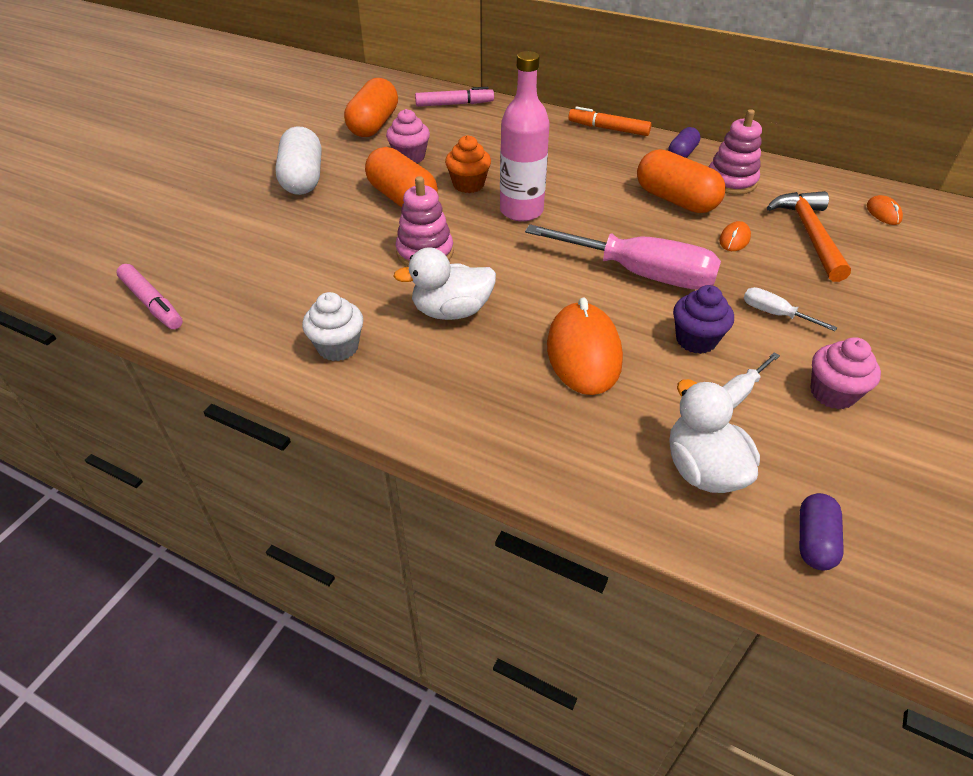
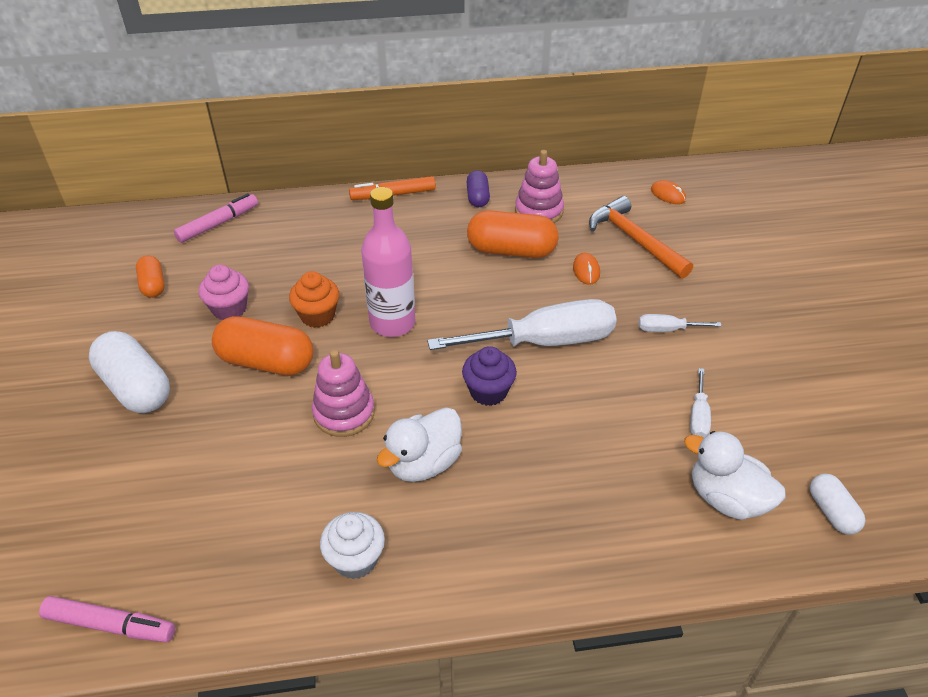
camera: 35 degrees left, 0 degrees up
orange capsule [344,78,398,137] -> orange capsule [136,255,165,298], size x0.55
pink screwdriver [525,224,721,290] -> white screwdriver [427,299,617,350]
orange mouse [547,297,623,395] -> none
purple cupcake [673,285,734,354] -> purple cupcake moved to [462,346,517,406]
purple capsule [799,493,844,570] -> white capsule [810,474,865,535]
pink cupcake [810,337,881,409] -> none

